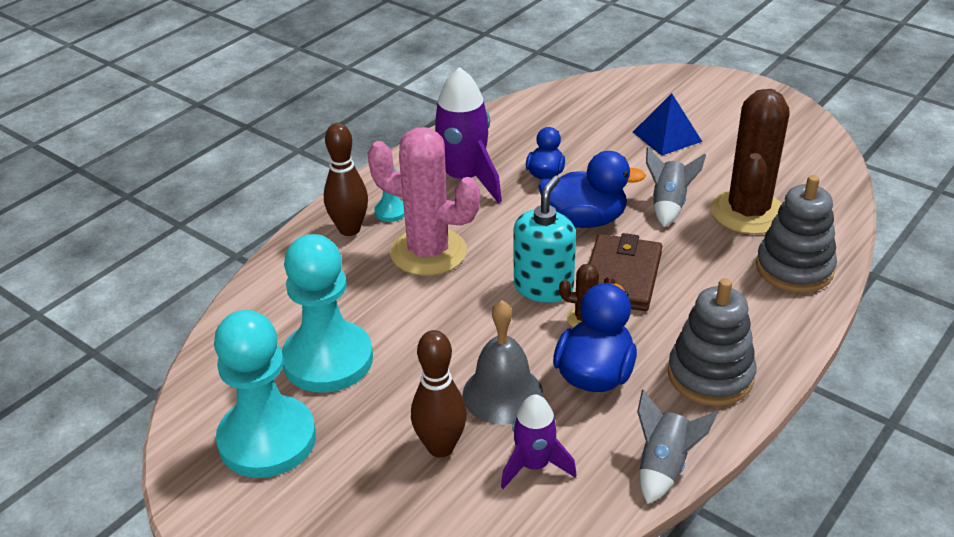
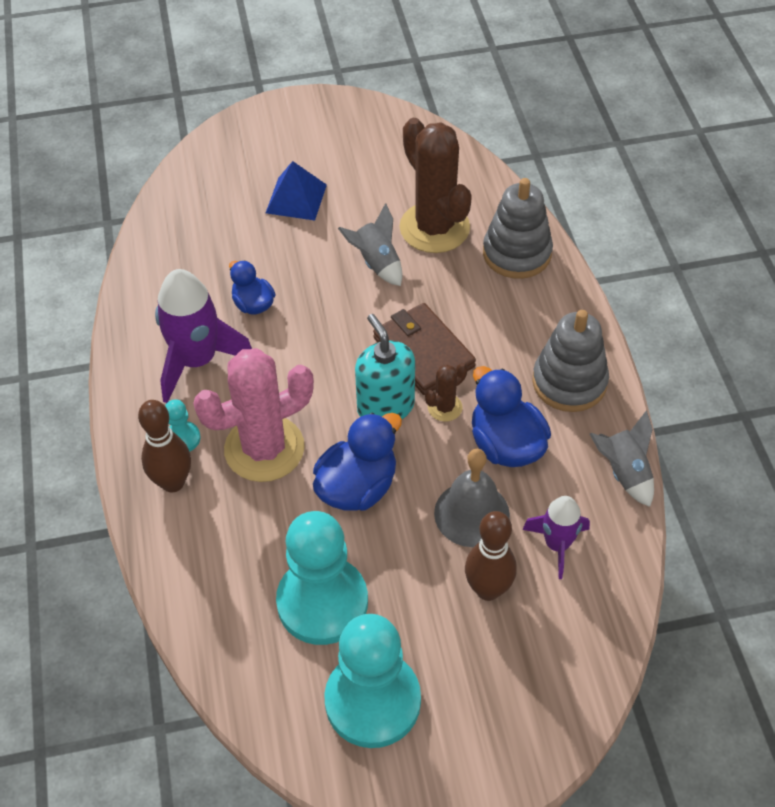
camera: 50 degrees left, 15 degrees up
blue duck [538,151,646,228] -> blue duck moved to [313,413,402,511]

